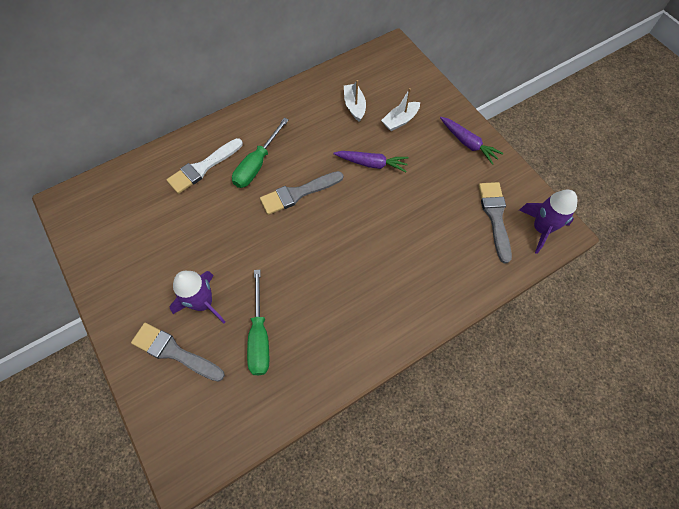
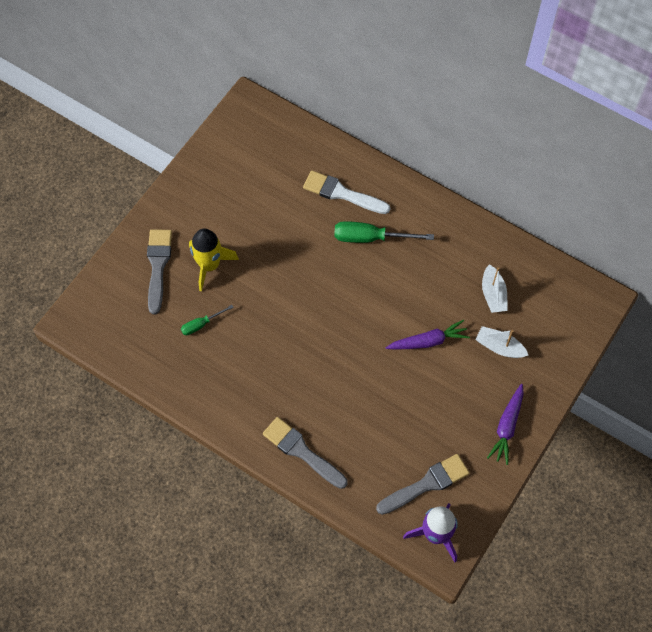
camera: 65 degrees right, 0 degrees up
purple rocket [169,271,226,323] -> yellow rocket [189,229,239,292]
green screwdriver [247,270,269,375] -> green screwdriver [181,305,234,335], size x0.56
grey brush [260,171,343,215] -> grey brush moved to [263,417,347,489]
purple carrot [333,151,409,172] -> purple carrot turned 90 degrees counterclockwise [386,320,470,350]
white boat [344,80,366,122] -> white boat turned 120 degrees clockwise [482,264,508,313]

